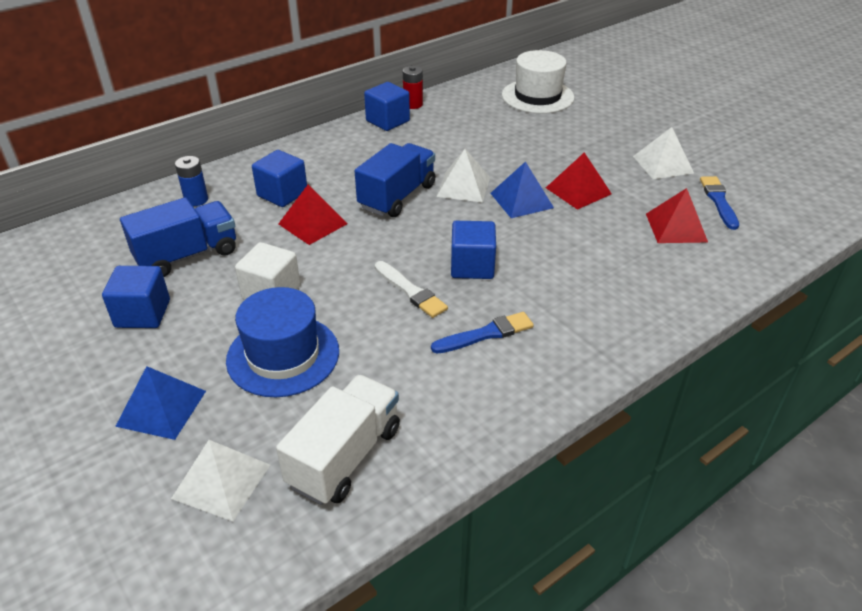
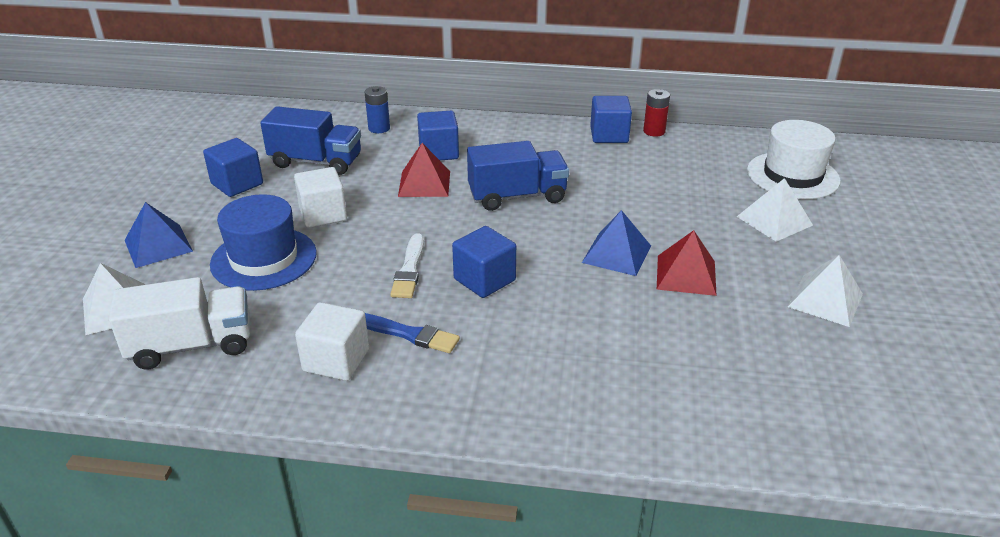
camera: 45 degrees right, 5 degrees down
white pyramid [436,149,490,203] -> white pyramid moved to [737,178,813,242]
red pyramid [646,188,708,243] -> none
blue brush [700,176,739,230] -> none
none -> white cube [295,302,369,381]

